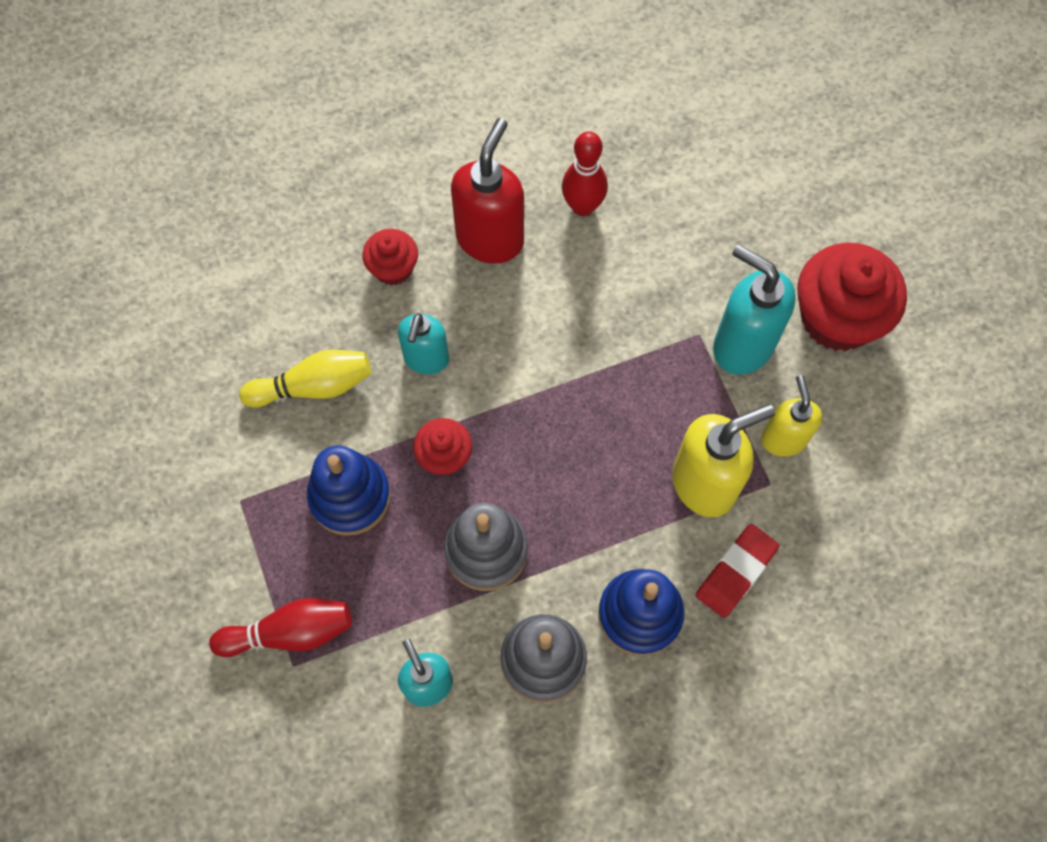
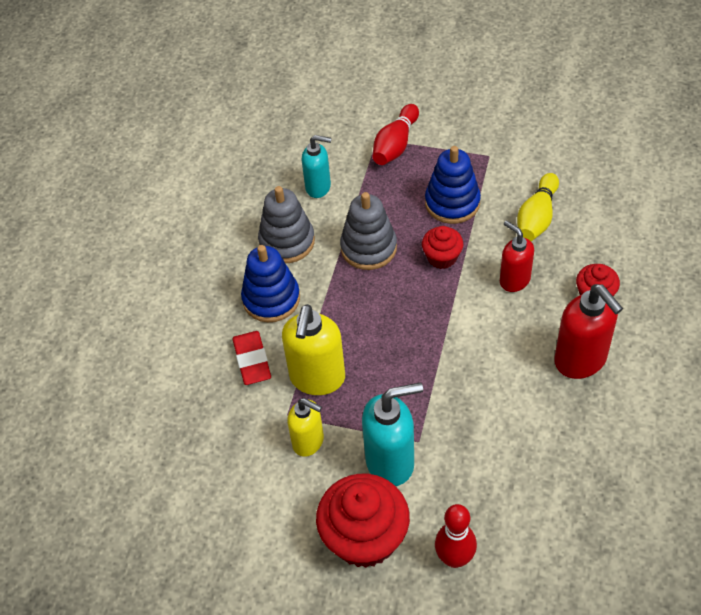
camera: 130 degrees right, 15 degrees down
turquoise soap dispenser [398,313,449,374] -> red soap dispenser [500,220,534,292]
red bowling pin [562,131,608,216] -> red bowling pin moved to [435,504,477,568]

